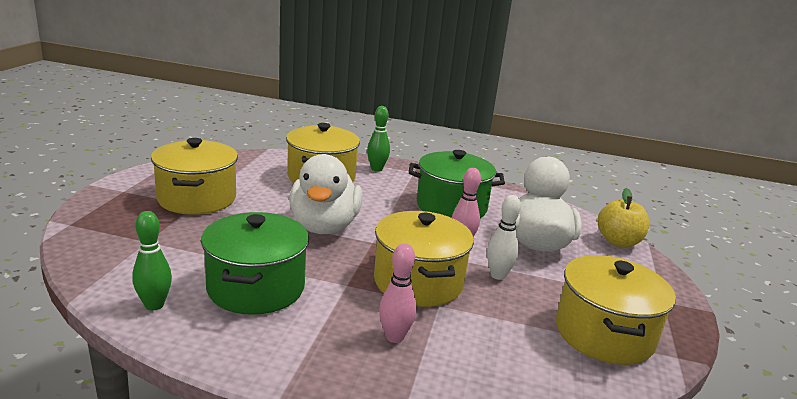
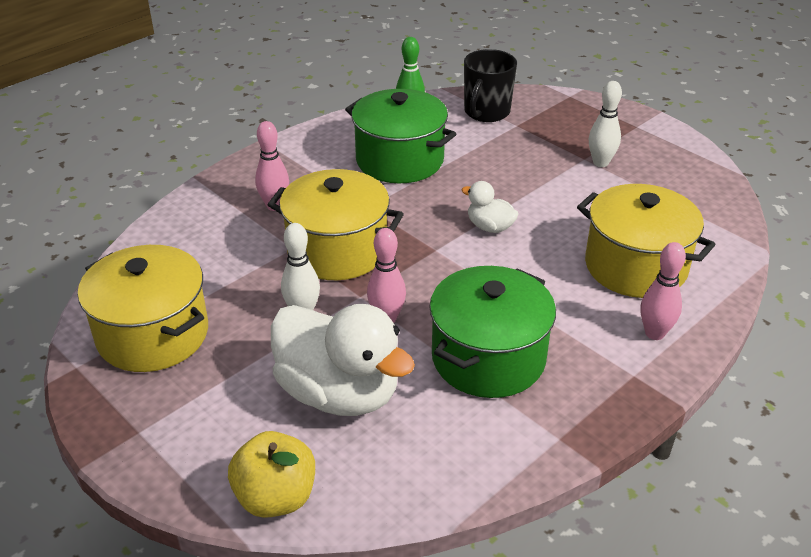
camera: 125 degrees right, 15 degrees up
yellow pot [151,138,238,214] -> white bowling pin [589,81,622,167]
white duck [289,154,363,234] -> white duck [462,181,519,233], size x0.47
green bowling pin [367,106,390,172] -> pink bowling pin [641,242,686,340]
none -> black mug [464,49,517,122]

